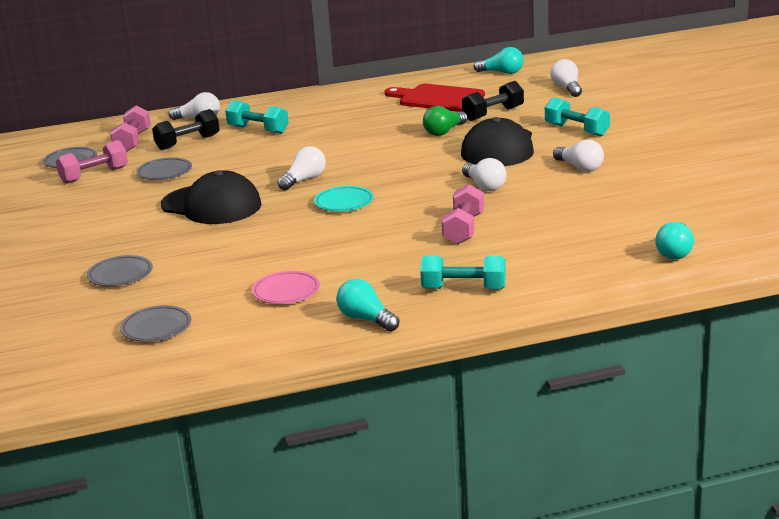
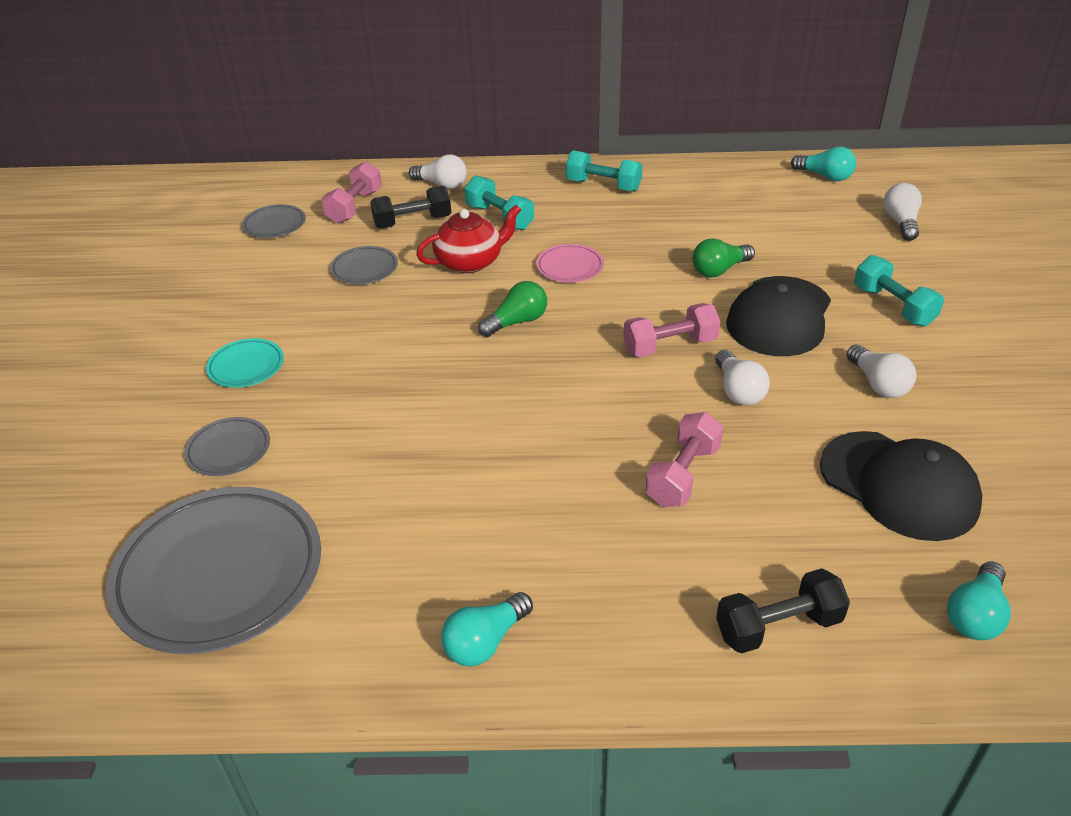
camera: 15 degrees right, 15 degrees up
pink dumbbell [56,140,128,184] -> pink dumbbell moved to [623,303,720,357]
grey plate [120,305,191,342] -> grey plate [106,487,321,654], size x2.18
black cap [161,170,261,224] -> black cap moved to [820,431,982,541]
pink plate [252,271,320,304] -> pink plate moved to [536,244,604,283]
white light bulb [278,146,326,191] -> green light bulb [478,281,547,337]
turquoise plate [314,186,374,211] -> turquoise plate moved to [206,338,284,388]
turquoise light bulb [336,279,399,332] -> turquoise light bulb turned 105 degrees counterclockwise [441,592,533,667]
red cutting board [385,84,485,112] -> none
turquoise dumbbell [420,255,506,289] -> turquoise dumbbell moved to [566,150,643,192]
black dumbbell [462,81,524,121] -> black dumbbell moved to [716,568,850,654]
none -> red teapot [416,205,521,273]

